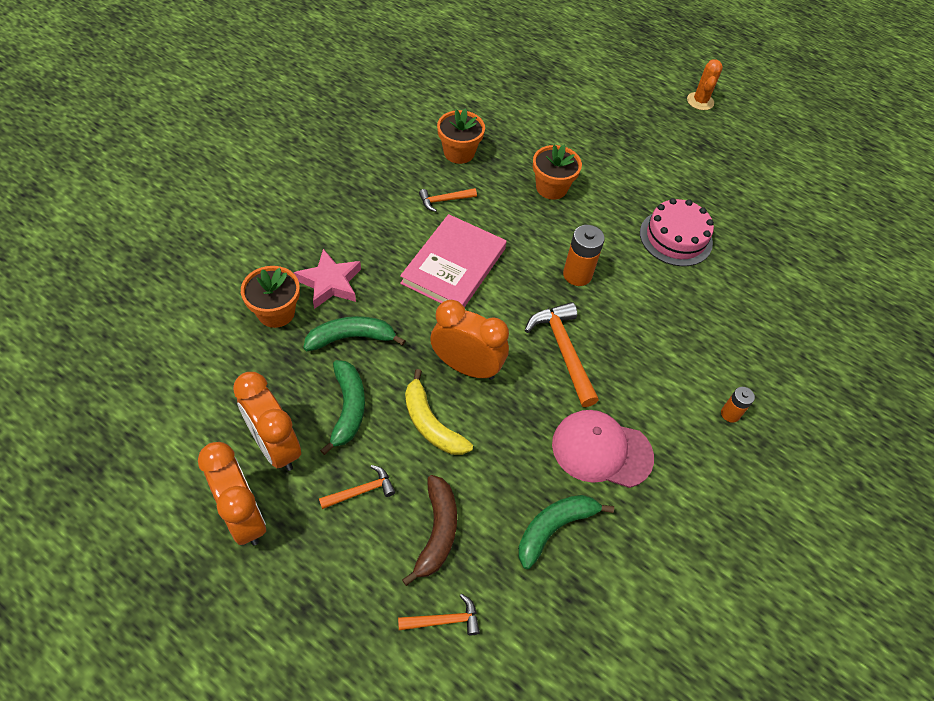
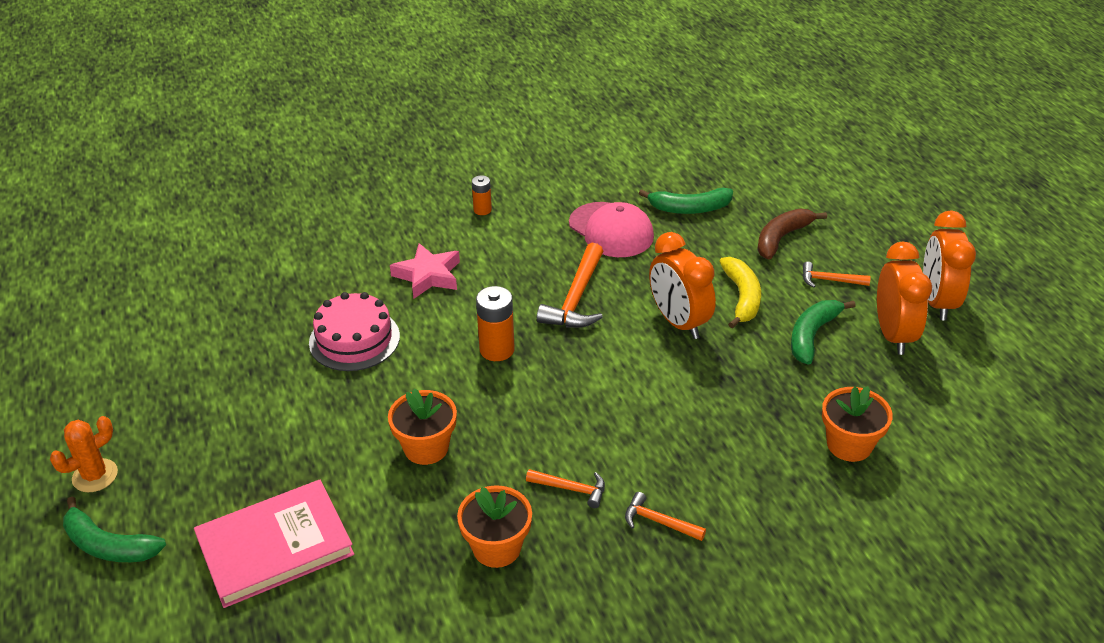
camera: 140 degrees left, 15 degrees down
pink star [294,249,361,309] -> pink star moved to [390,243,460,299]
green banana [303,316,405,351] -> green banana moved to [63,497,166,562]
orange hammer [398,594,480,635] -> orange hammer moved to [625,492,706,541]
pink book [400,214,506,307] -> pink book moved to [194,479,354,608]

